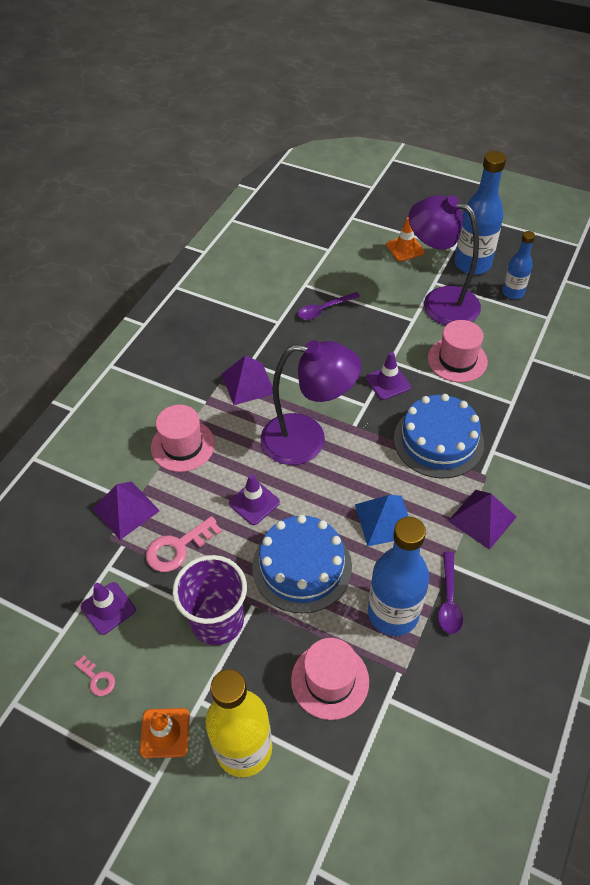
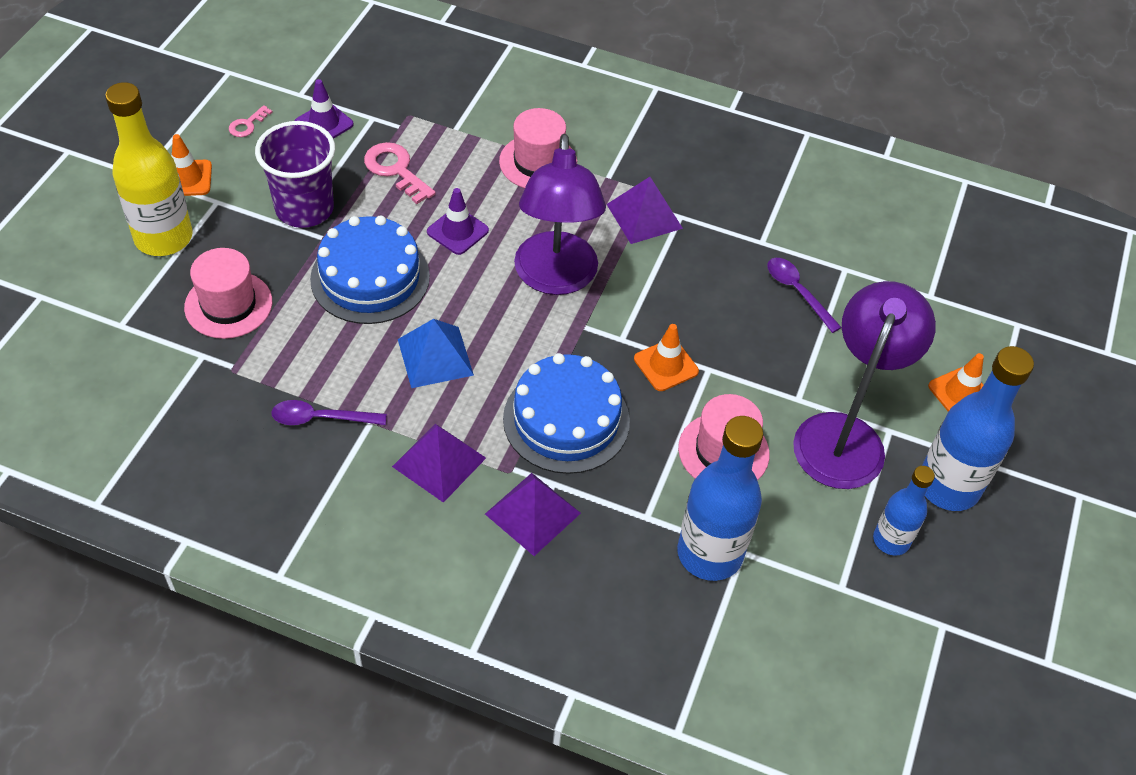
camera: 80 degrees right, 0 degrees up
purple pyramid [93,481,160,540] -> purple pyramid moved to [485,473,581,556]
purple traffic cone [366,352,411,400] -> orange traffic cone [634,324,699,391]
blue bottle [368,517,429,636] -> blue bottle moved to [677,416,763,581]

